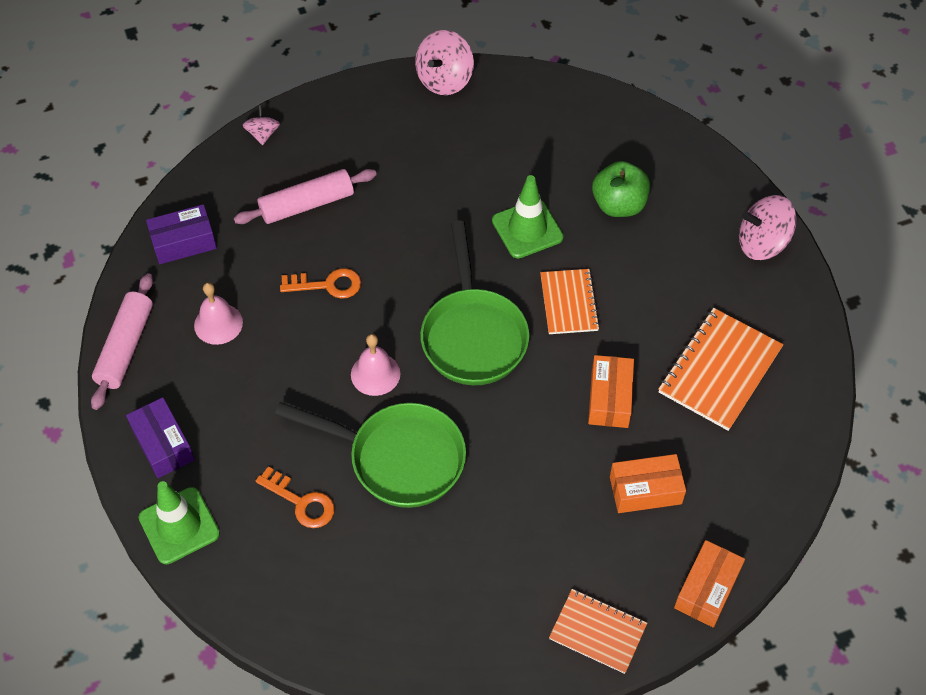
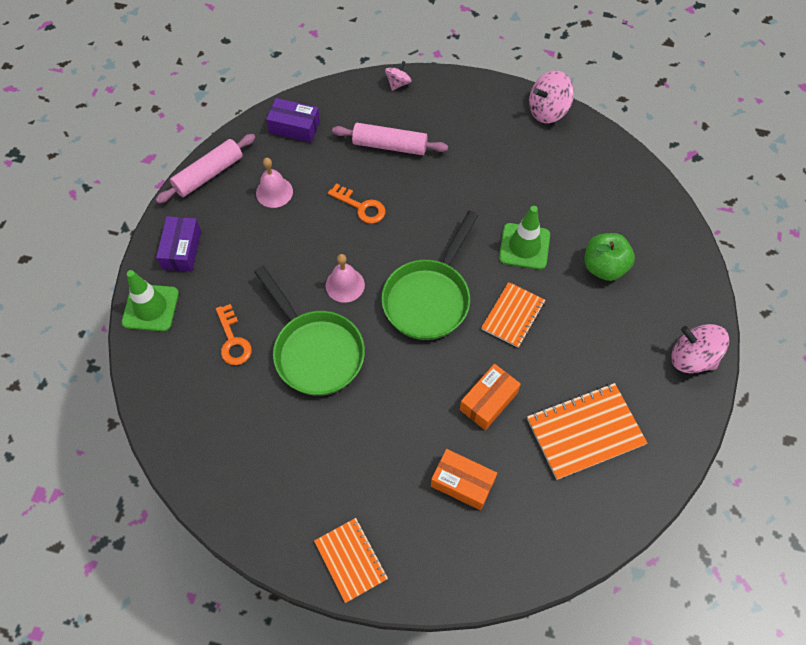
camera: 35 degrees right, 5 degrees up
orange box [674,540,745,627] -> none

